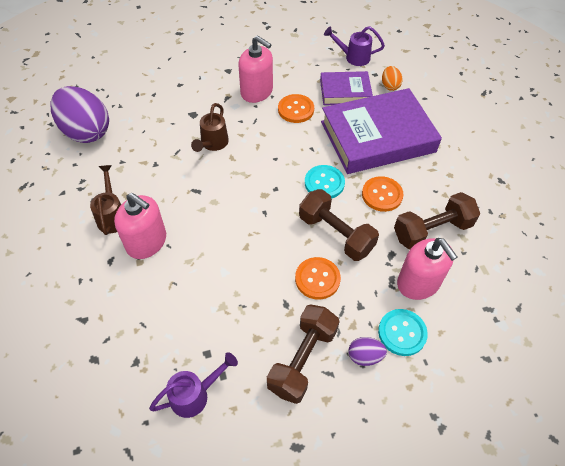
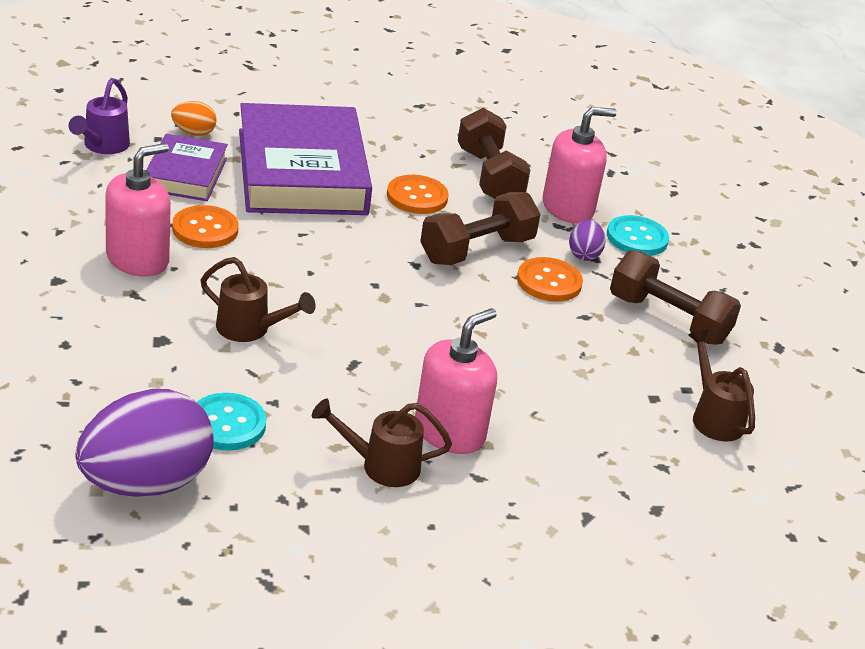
camera: 85 degrees left, 20 degrees down
purple watering can [149,353,238,418] -> brown watering can [688,330,755,442]
turquoise button [305,165,345,199] -> turquoise button moved to [197,393,266,451]
purple egg [348,337,387,366] -> purple egg moved to [569,220,606,261]

